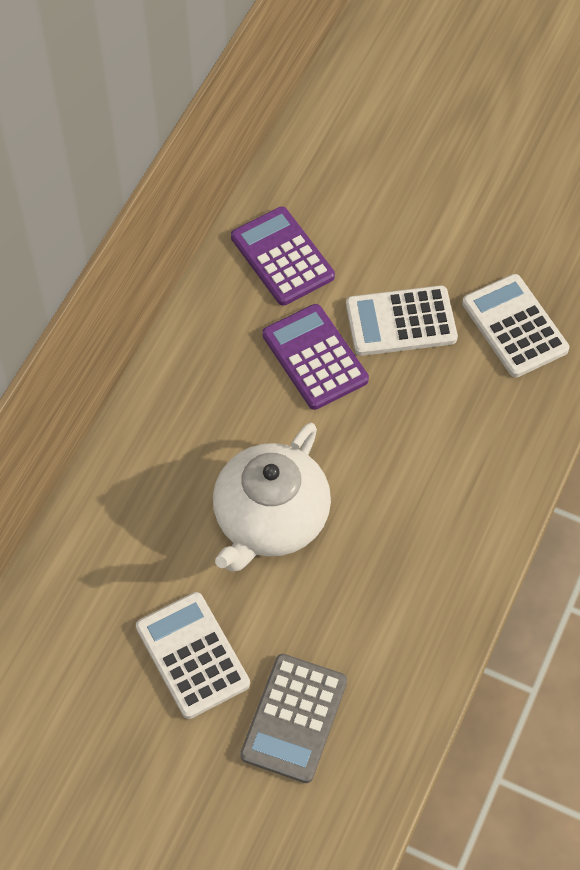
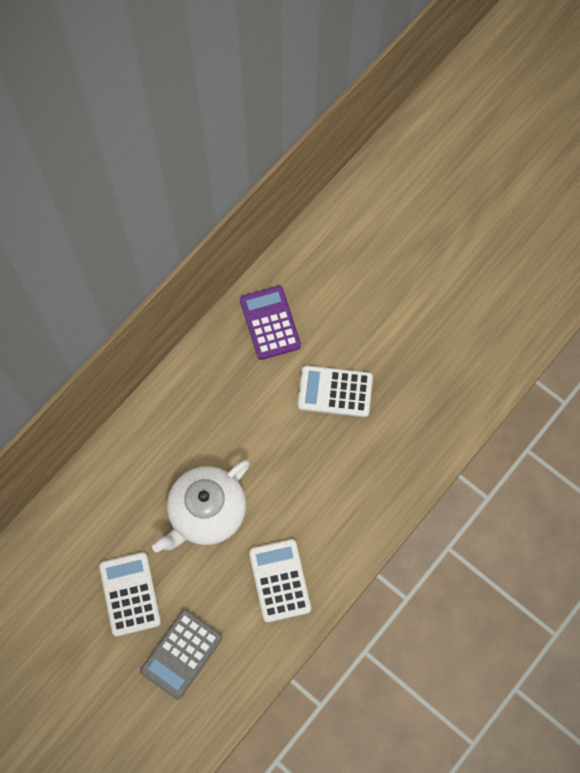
camera: 15 degrees right, 10 degrees up
purple calculator [262,304,369,410] -> none
white calculator [462,274,569,378] -> white calculator moved to [249,539,311,623]

